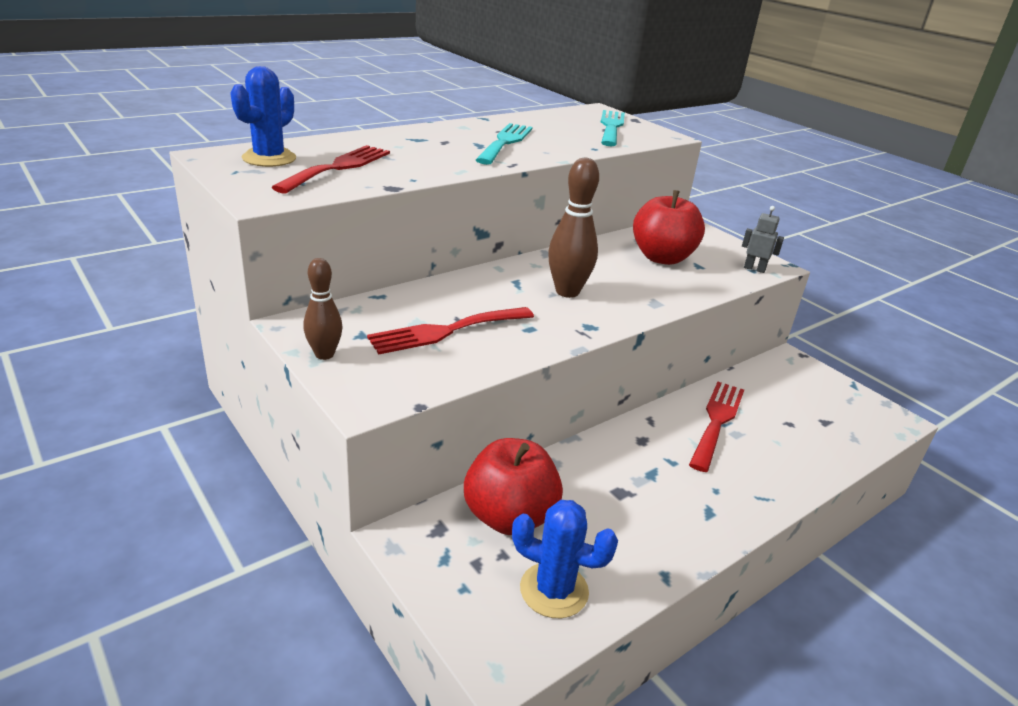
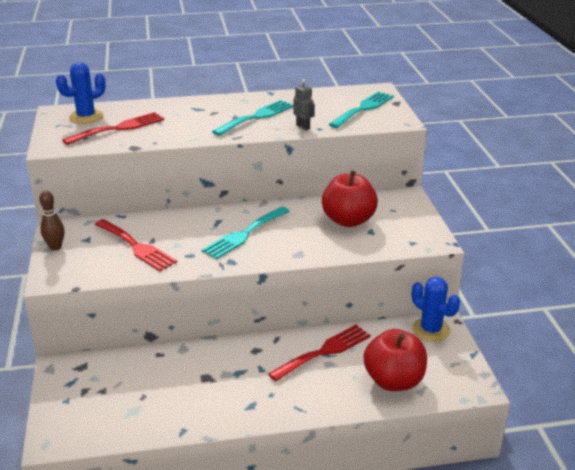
camera: 30 degrees right, 0 degrees up
red fork [367,307,534,354] -> red fork turned 135 degrees counterclockwise [94,219,177,271]
red apple [464,438,563,535] -> red apple moved to [364,329,427,391]
blue cactus [512,500,618,618] -> blue cactus moved to [412,277,460,342]
brown bowling pin [548,158,599,298] -> turquoise fork [201,207,290,259]
grey robot [742,206,784,273] -> grey robot moved to [293,79,315,130]

